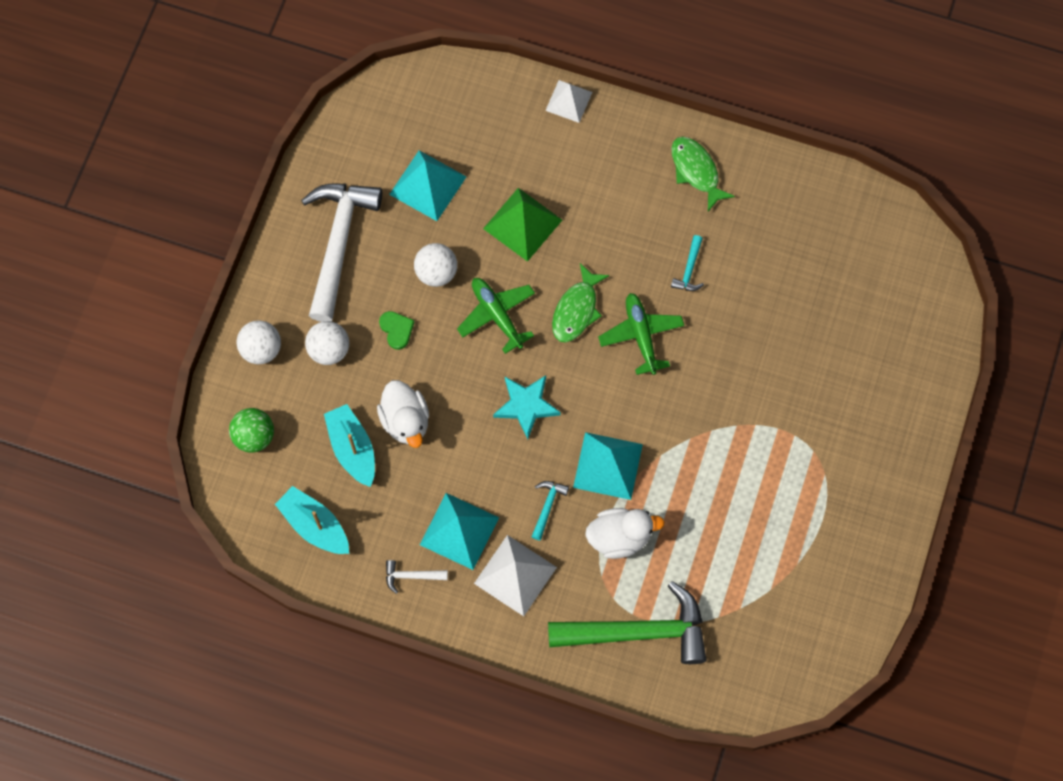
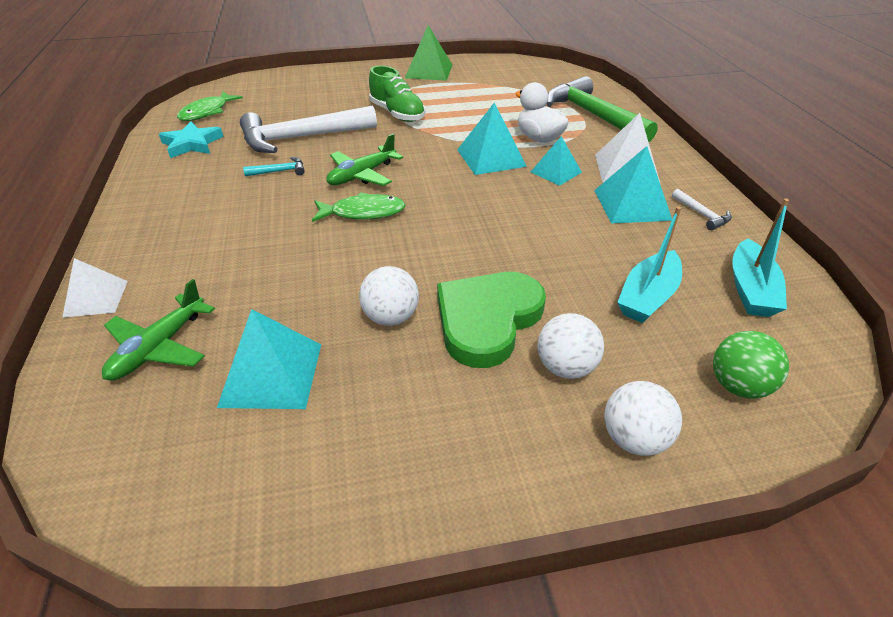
camera: 120 degrees left, 30 degrees down
white hammer [301,184,382,322] -> white hammer moved to [240,106,377,153]
white duck [377,380,429,448] -> none
green heart [379,311,414,350] -> green heart [437,272,546,368], size x2.36
green plane [457,278,535,354] -> green plane moved to [102,279,215,381]
green pyramid [483,188,562,262] -> green pyramid moved to [405,25,452,81]
turquoise star [493,375,561,439] -> turquoise star moved to [159,122,224,158]
turquoise hammer [532,481,569,541] -> turquoise pyramid [531,136,582,186]
green fish [671,136,735,211] -> green fish moved to [177,91,243,121]
none -> green shoe [369,66,425,122]

